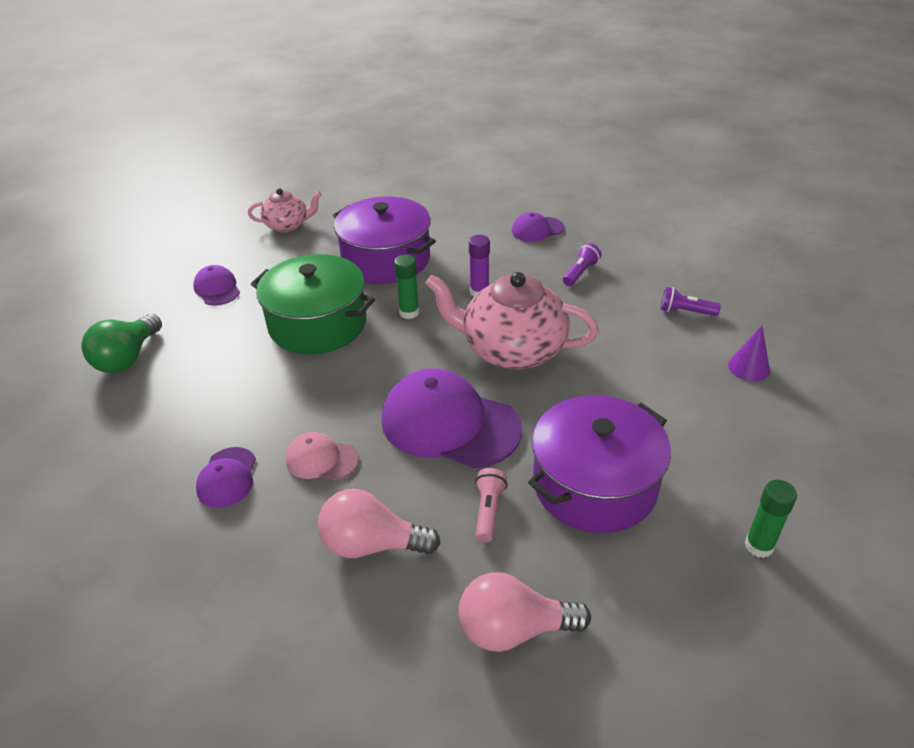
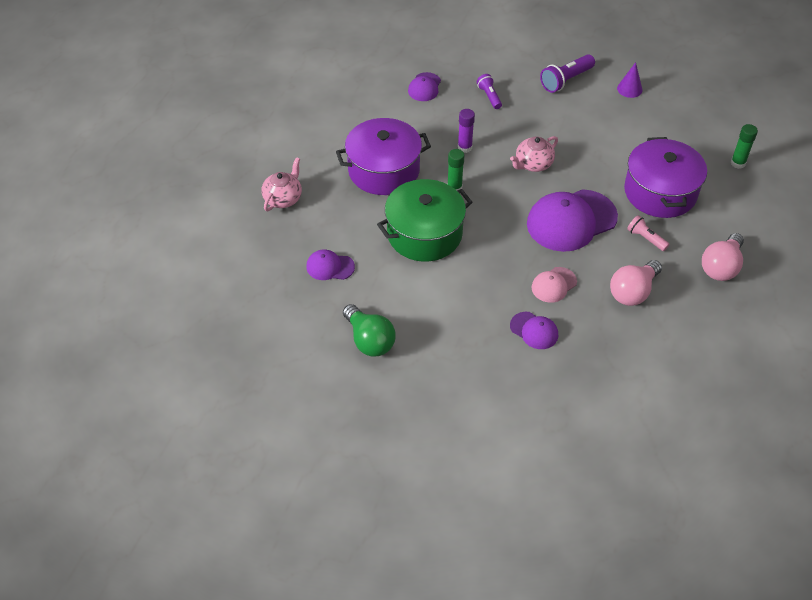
camera: 55 degrees left, 10 degrees up
pink teapot [425,272,598,370] -> pink teapot [510,136,558,172], size x0.55
purple flashlight [661,287,721,316] -> purple flashlight [540,54,595,93], size x1.59

